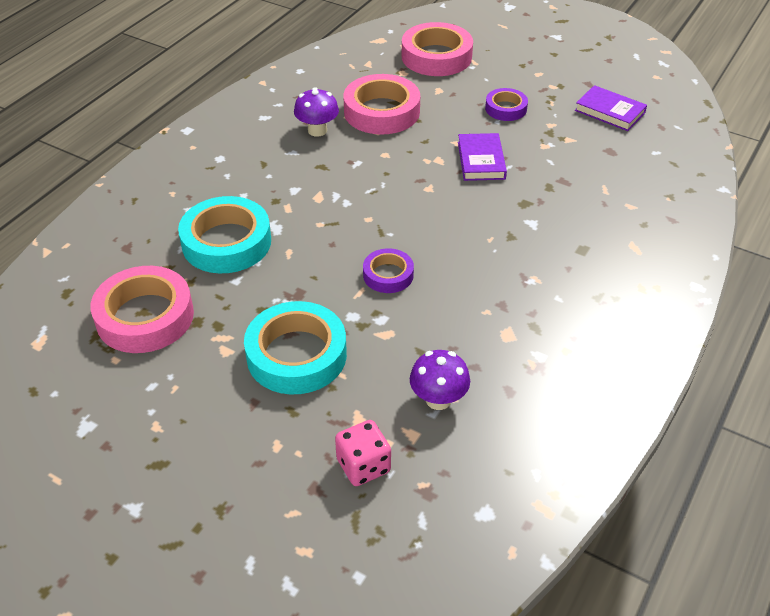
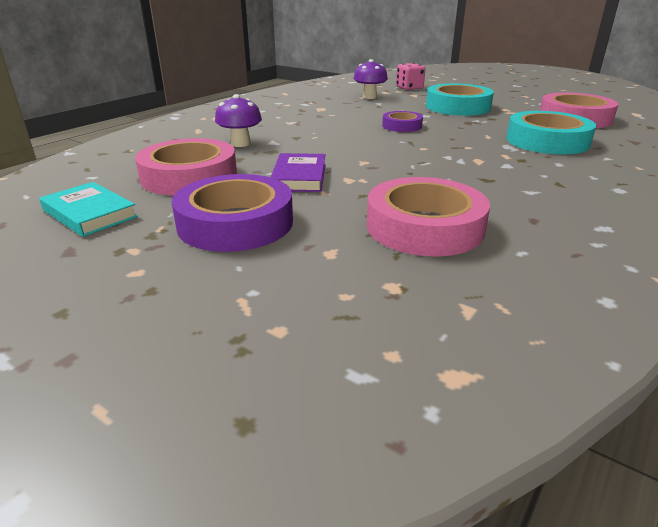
camera: 175 degrees left, 15 degrees down
purple mushroom [294,88,339,136] -> purple mushroom moved to [215,94,262,147]
pink tape [402,22,473,76] -> pink tape moved to [135,138,237,196]
purple tape [485,88,528,121] -> purple tape [172,174,293,252], size x1.82
purple book [575,85,647,131] -> turquoise book [39,182,138,237]

